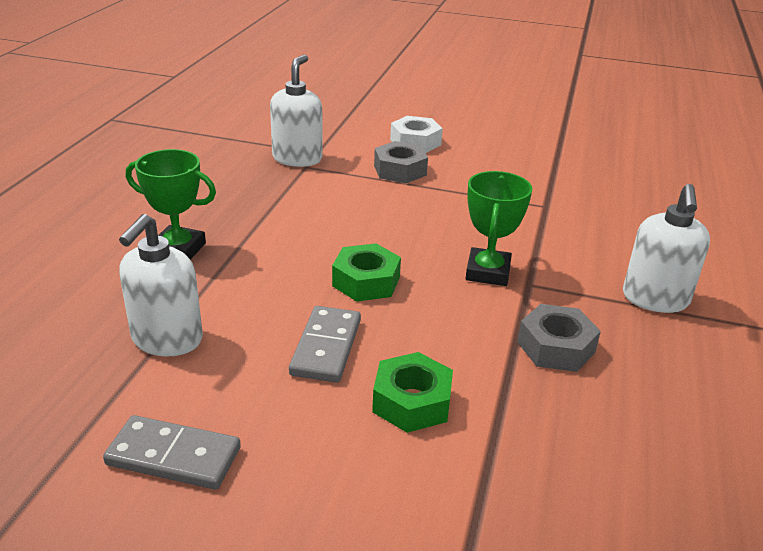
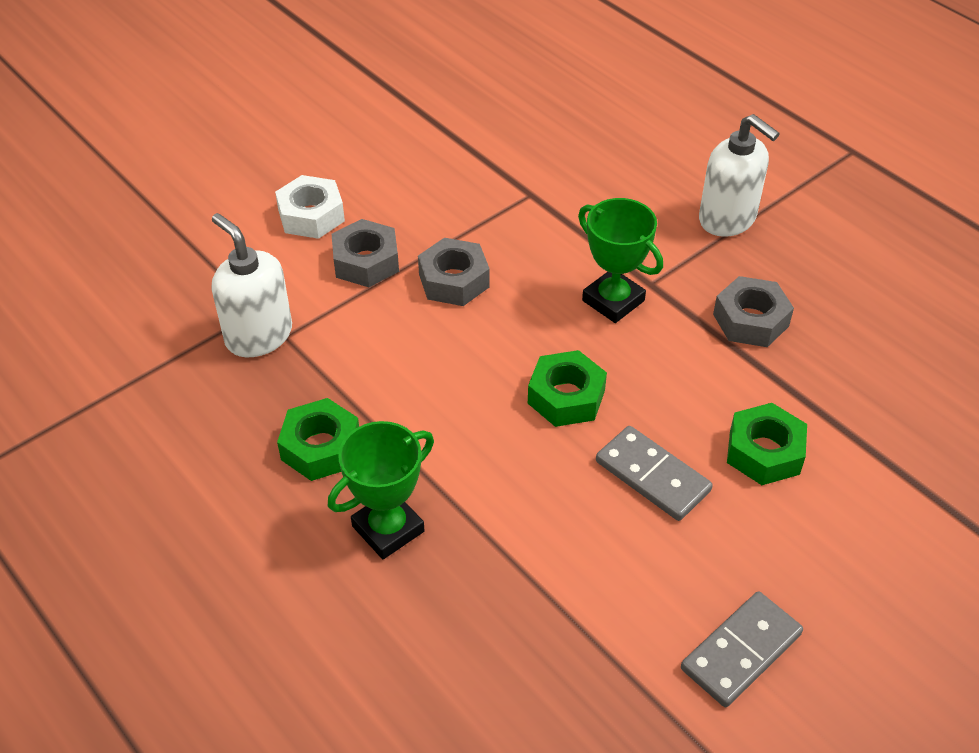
camera: 55 degrees left, 15 degrees up
white soap dispenser [119,214,203,357] -> none
none -> green nut [277,398,359,481]
none -> grey nut [418,238,490,306]

